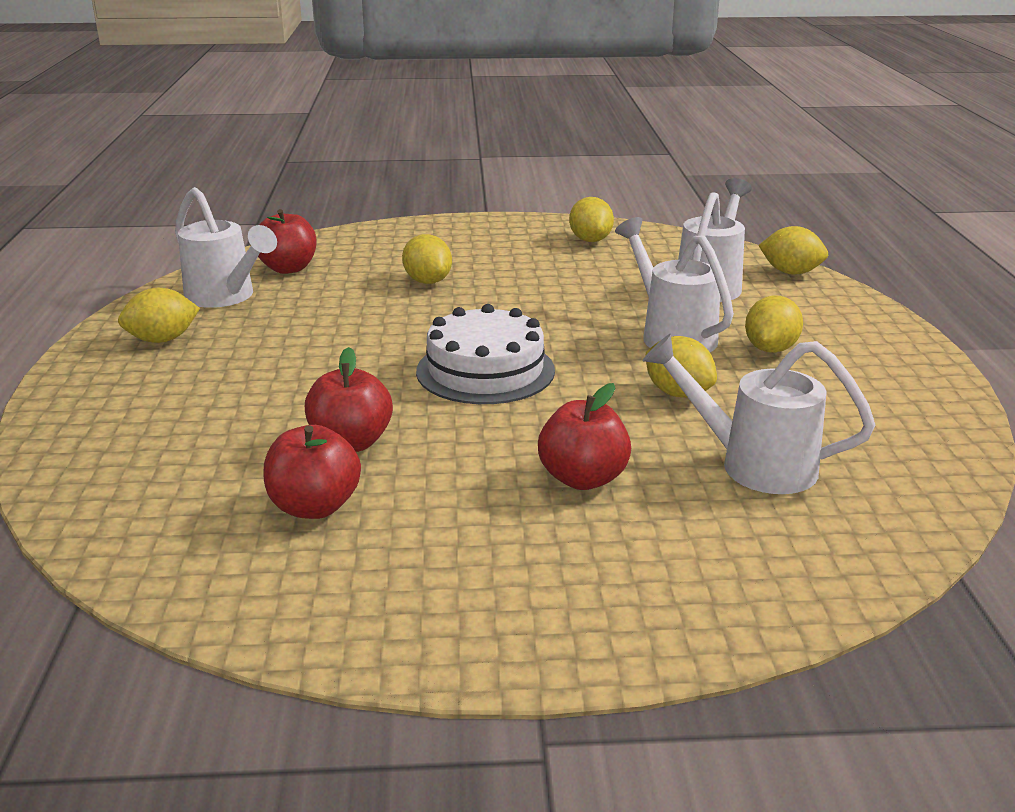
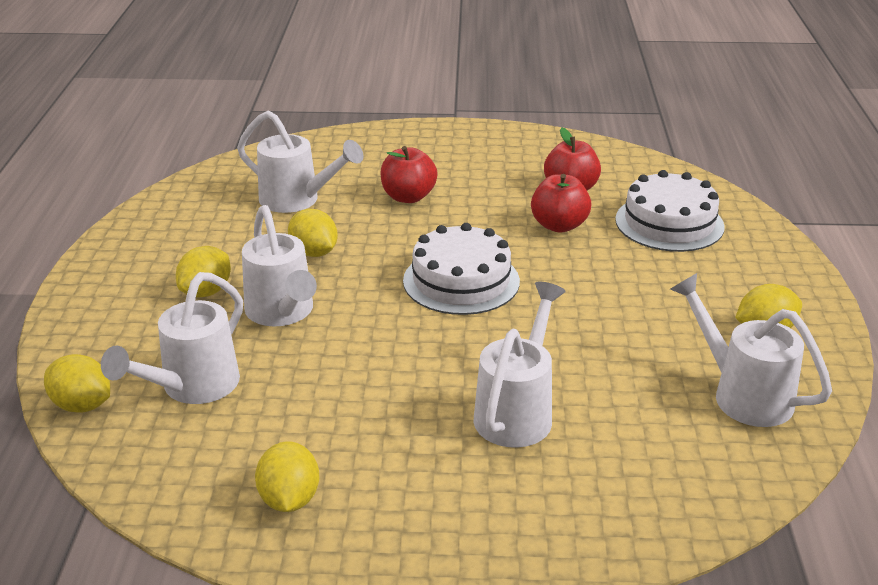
camera: 175 degrees left, 5 degrees up
red apple [258,209,317,274] -> none
yellow lemon [402,234,452,284] -> white watering can [474,281,566,448]
none -> white cake [615,170,724,252]

